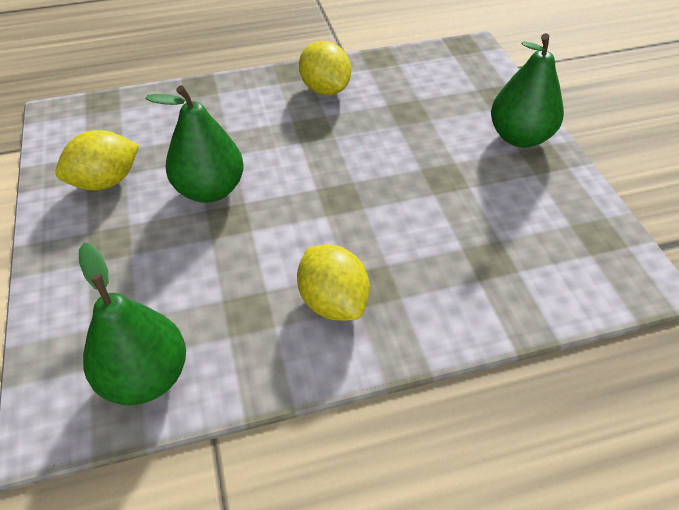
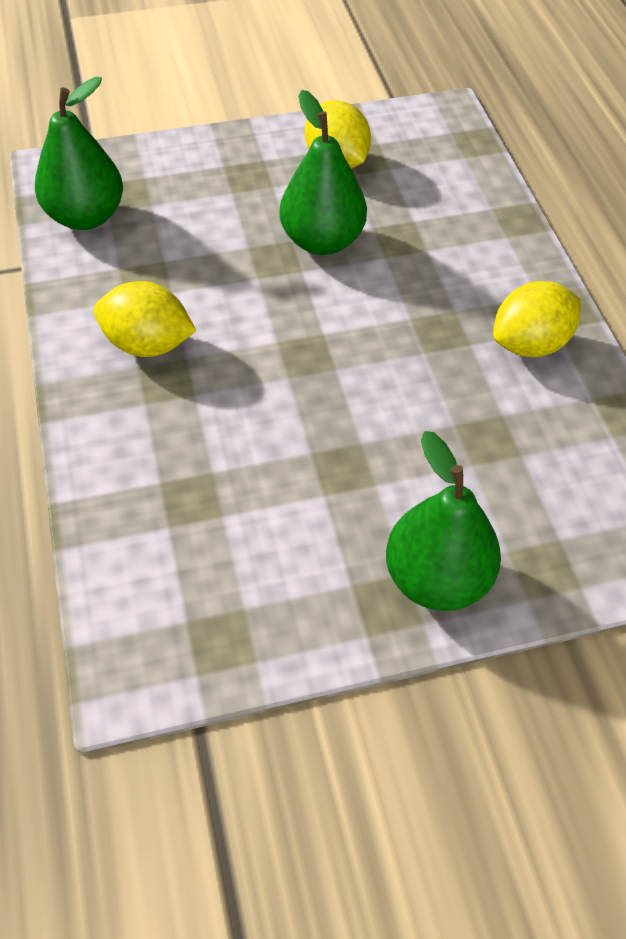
camera: 90 degrees right, 5 degrees up
yellow lemon [297,244,370,321] -> yellow lemon turned 45 degrees clockwise [93,281,196,357]

